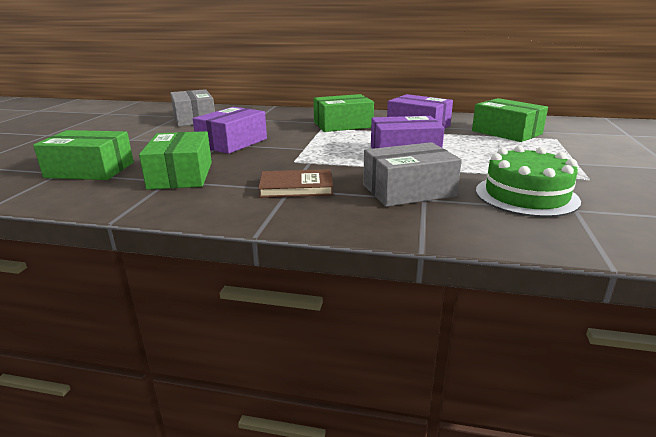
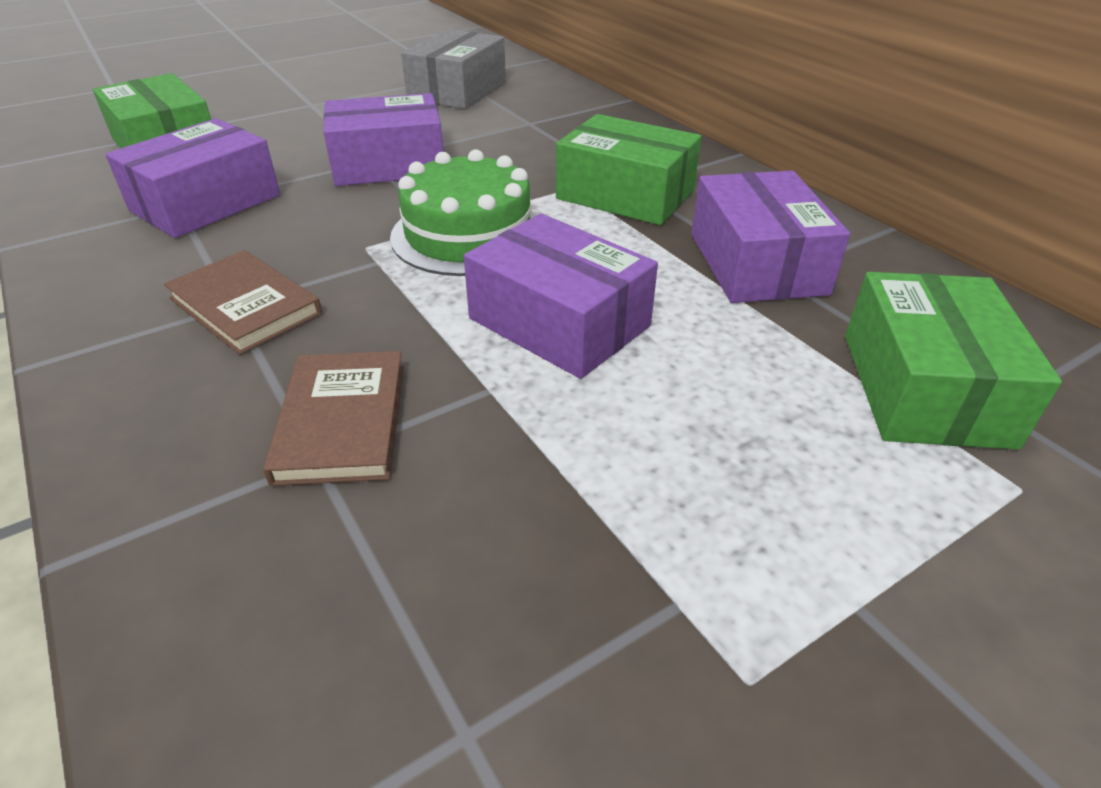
camera: 45 degrees right, 15 degrees up
green box [139,131,212,190] -> purple box [105,118,280,238]
grey box [363,142,462,207] -> brown book [263,351,404,486]
green cake [476,146,581,217] -> green cake moved to [390,149,536,276]

